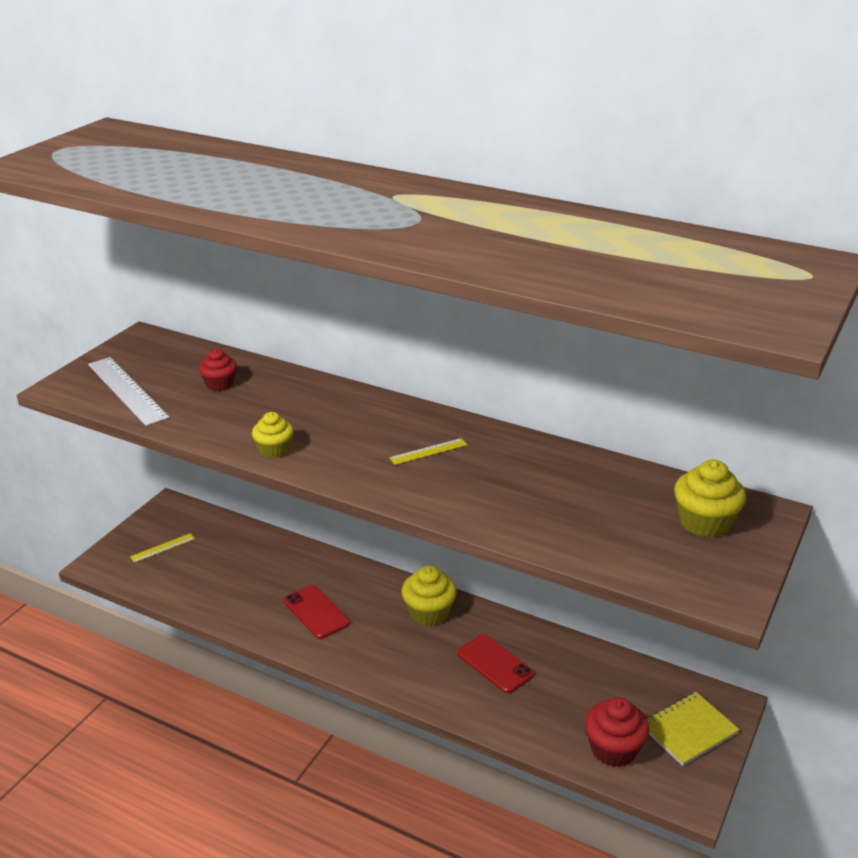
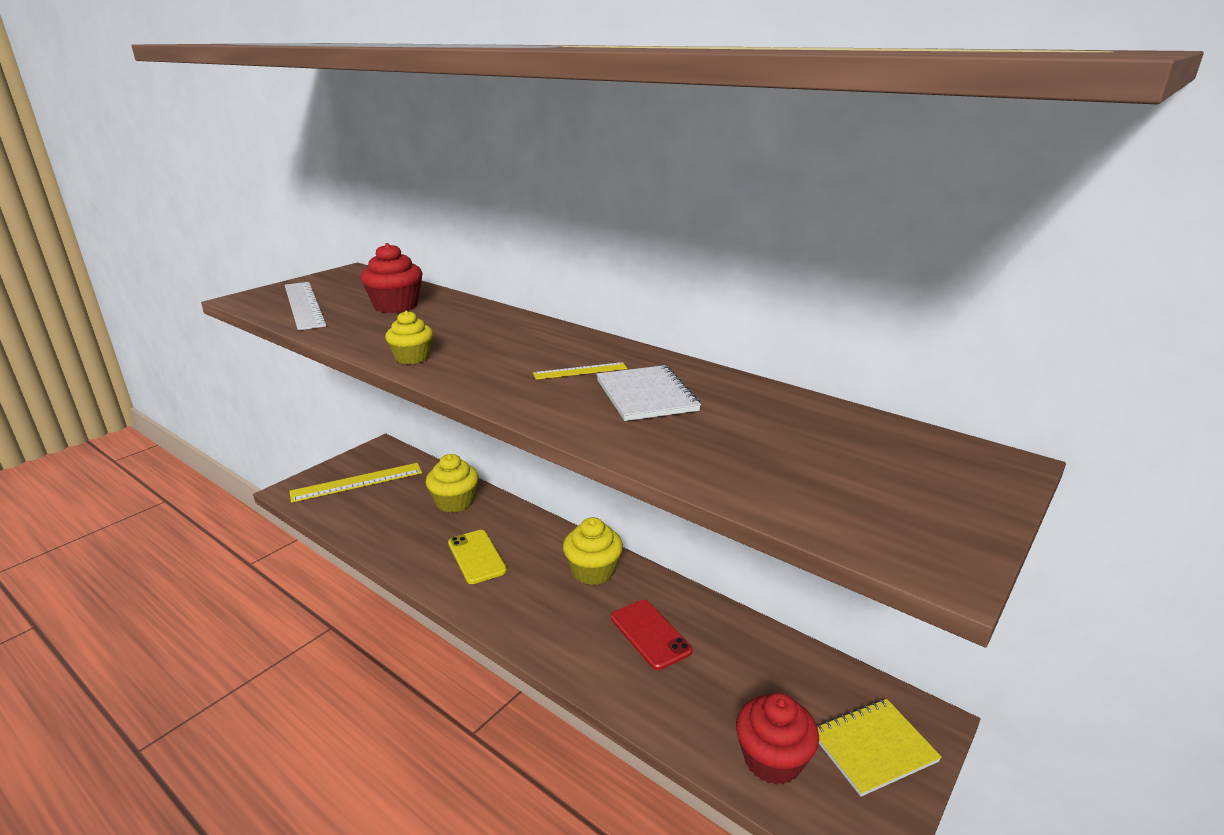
camera: 10 degrees right, 5 degrees down
yellow ruler [130,533,195,563] -> yellow ruler [289,463,422,503], size x1.98
red cupcake [199,349,237,391] -> red cupcake [360,243,422,313], size x1.52
red phone [284,585,350,639] -> yellow phone [448,530,507,584]
yellow cupcake [674,460,746,538] -> yellow cupcake moved to [426,454,479,513]
none -> white notebook [596,365,701,421]

